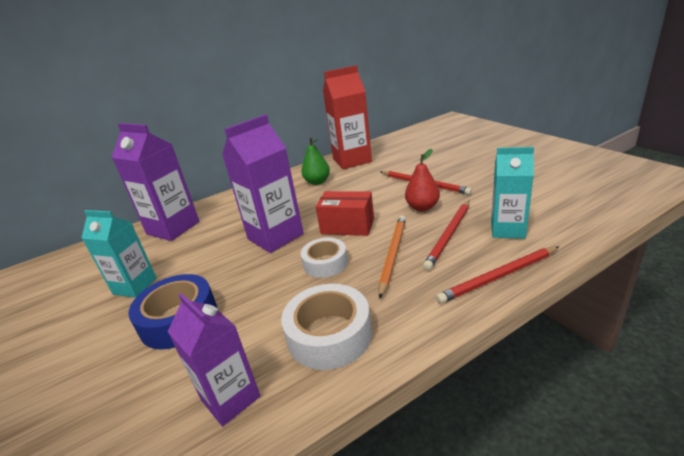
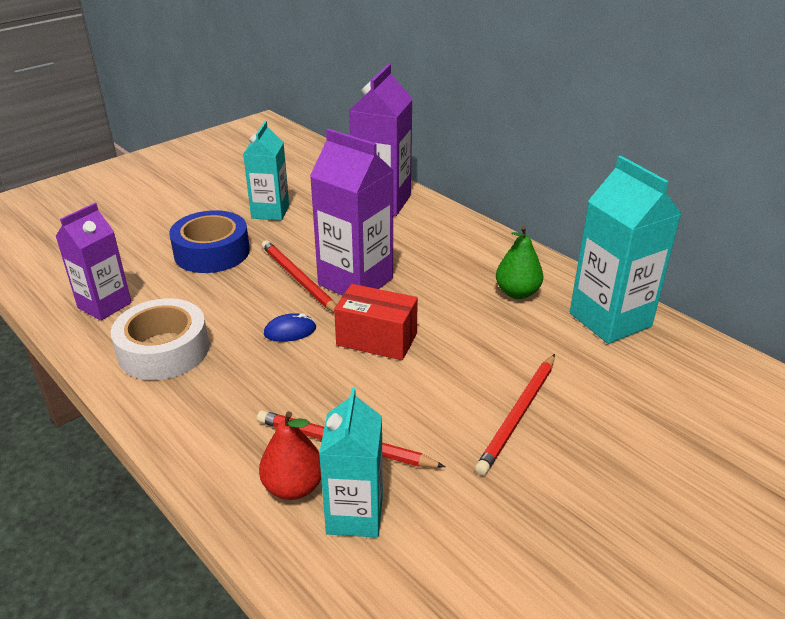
camera: 75 degrees right, 5 degrees up
white tape [301,238,348,278] -> blue mouse [264,313,316,342]
red box [316,191,374,236] -> red box turned 75 degrees counterclockwise [334,284,418,360]
red carton [323,65,372,169] -> turquoise carton [570,156,682,344]
orange pencil [379,215,406,299] -> none
red pear [405,149,440,211] -> red pear moved to [259,411,321,500]
red pencil [436,246,559,304] -> red pencil moved to [262,240,336,312]

